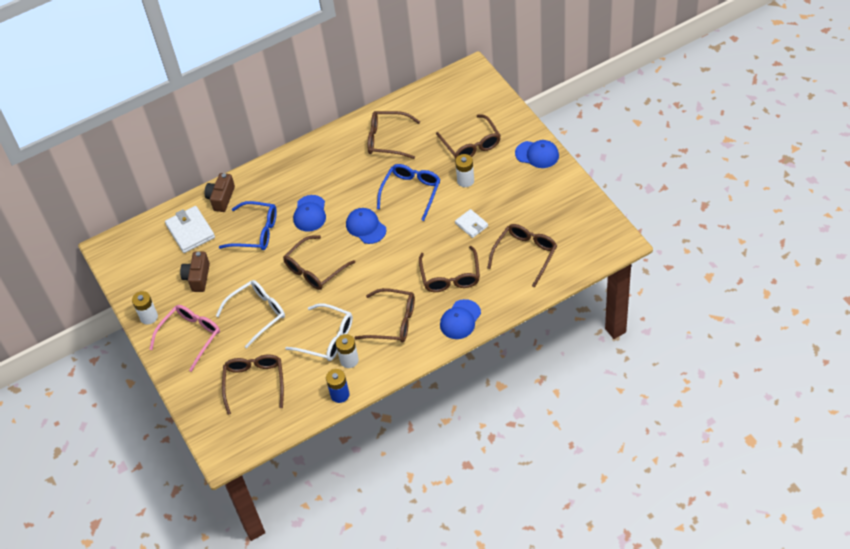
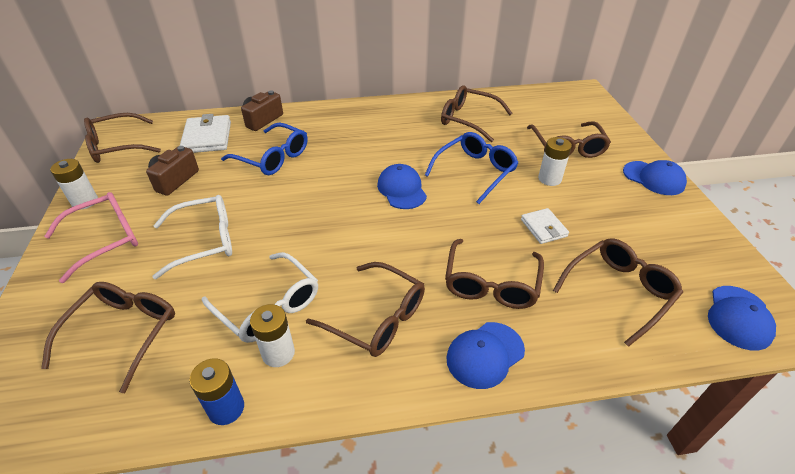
camera: 15 degrees right, 10 degrees down
brown glasses [283,235,355,290] -> brown glasses moved to [84,113,161,163]
blue cap [293,195,326,232] -> blue cap moved to [708,286,776,350]

